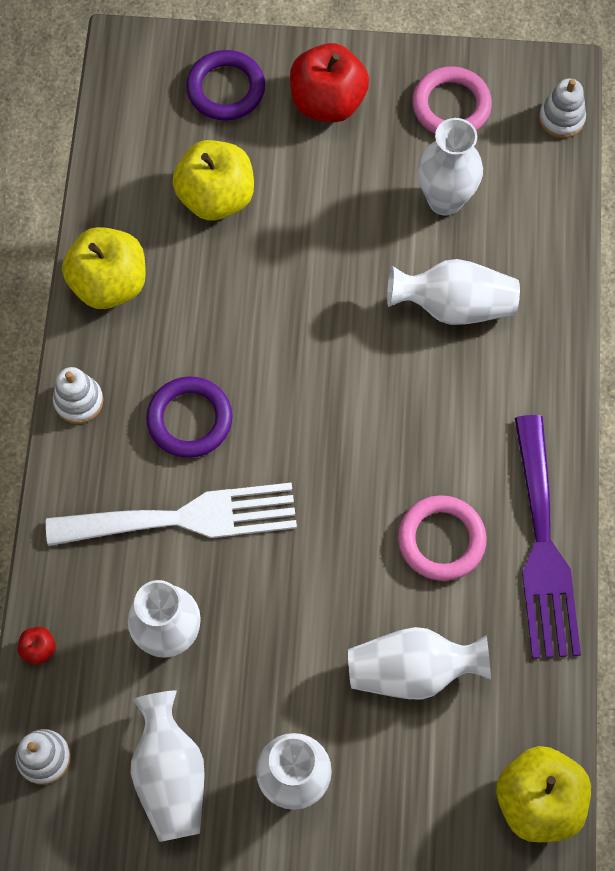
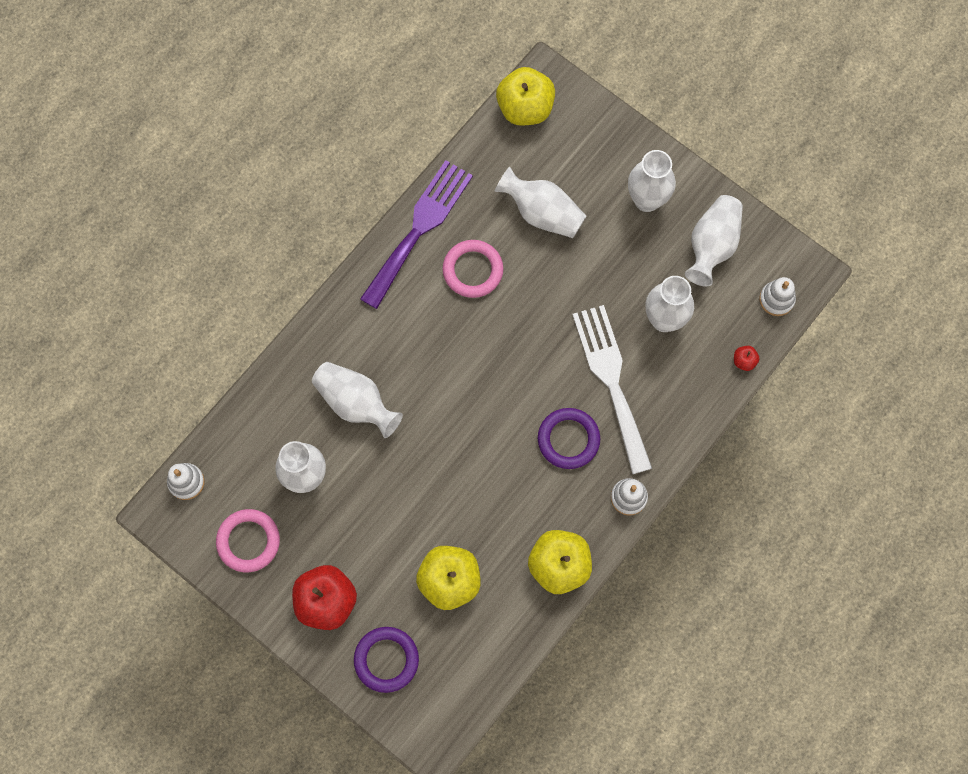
camera: 145 degrees left, 5 degrees up
white fork [46,482,297,546] -> white fork turned 45 degrees clockwise [572,305,652,474]

